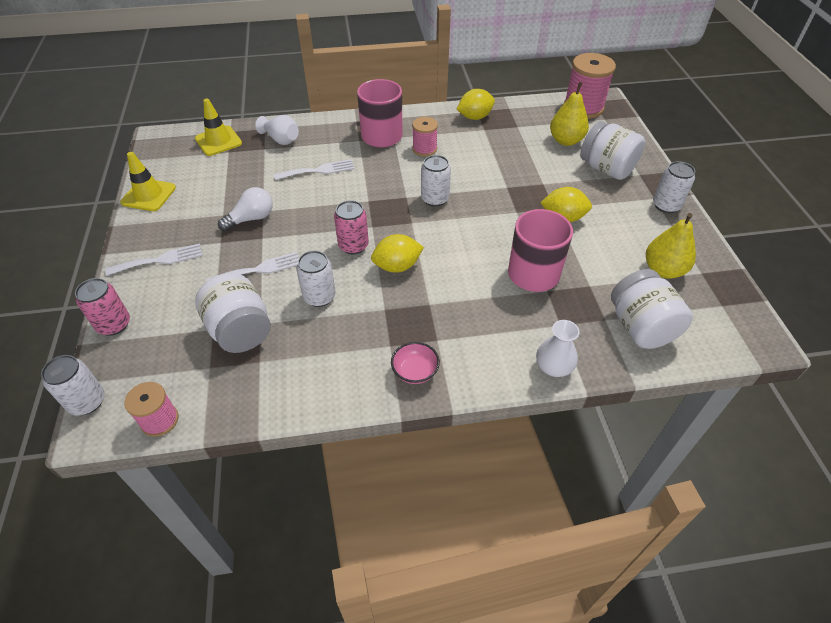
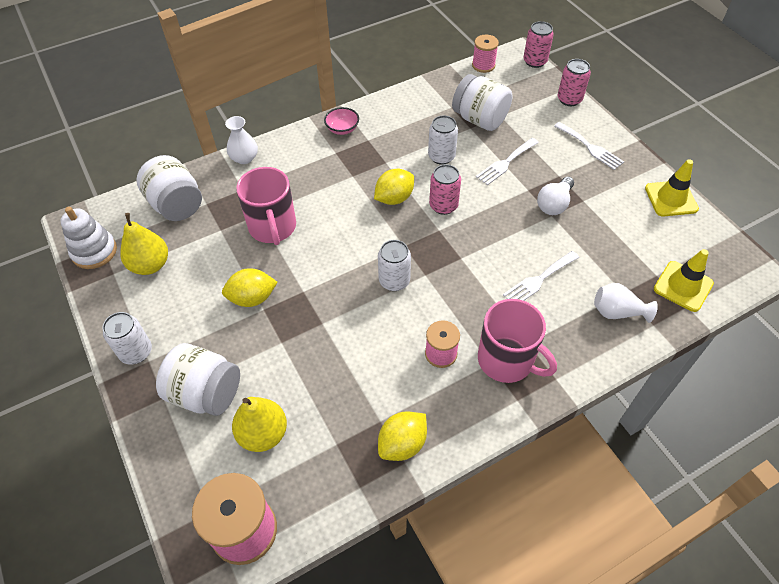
camera: 160 degrees right, 5 degrees up
white can [41,355,105,416] -> pink can [524,21,554,68]
white fork [105,243,202,276] -> white fork turned 90 degrees counterclockwise [554,122,624,170]
none -> white stacking toy [60,207,117,269]

